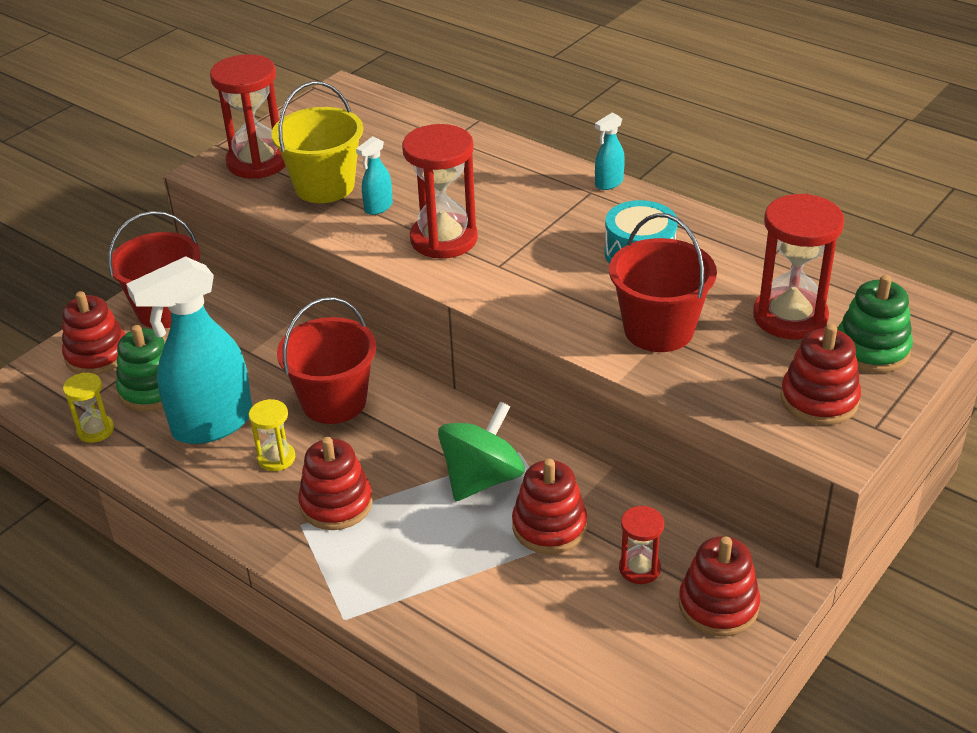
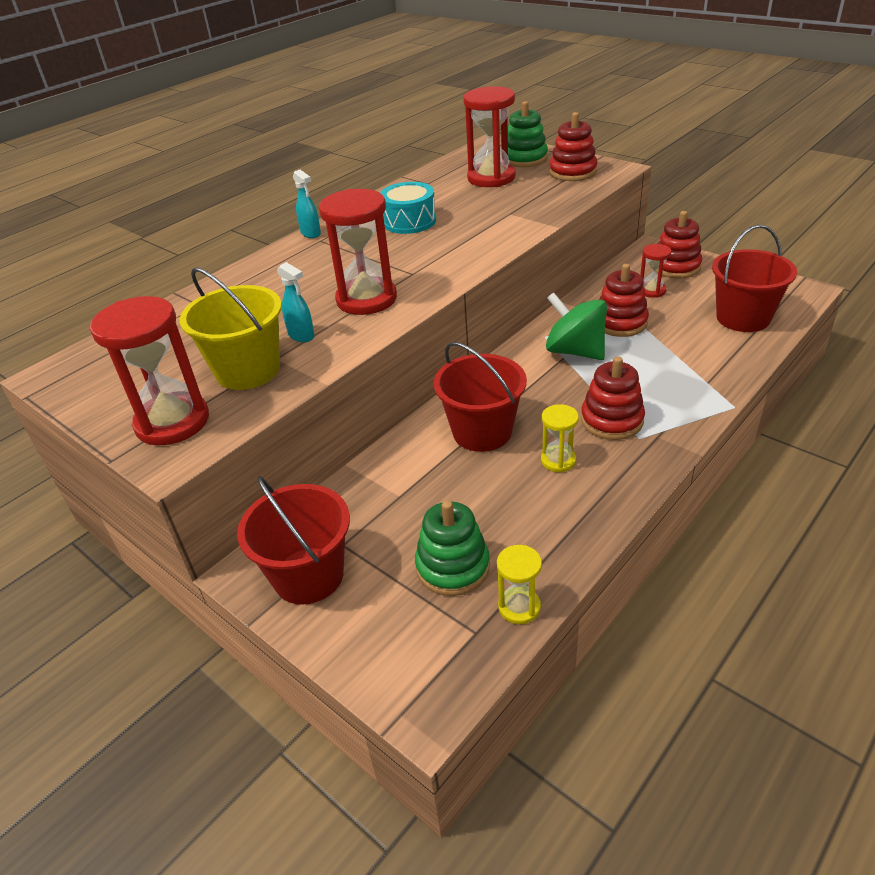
camera: 85 degrees left, 0 degrees up
red stacking toy [62,291,125,375] -> none
turquoise spray bottle [126,256,252,444] -> none
red bucket [609,213,717,352] -> red bucket moved to [712,225,797,332]

